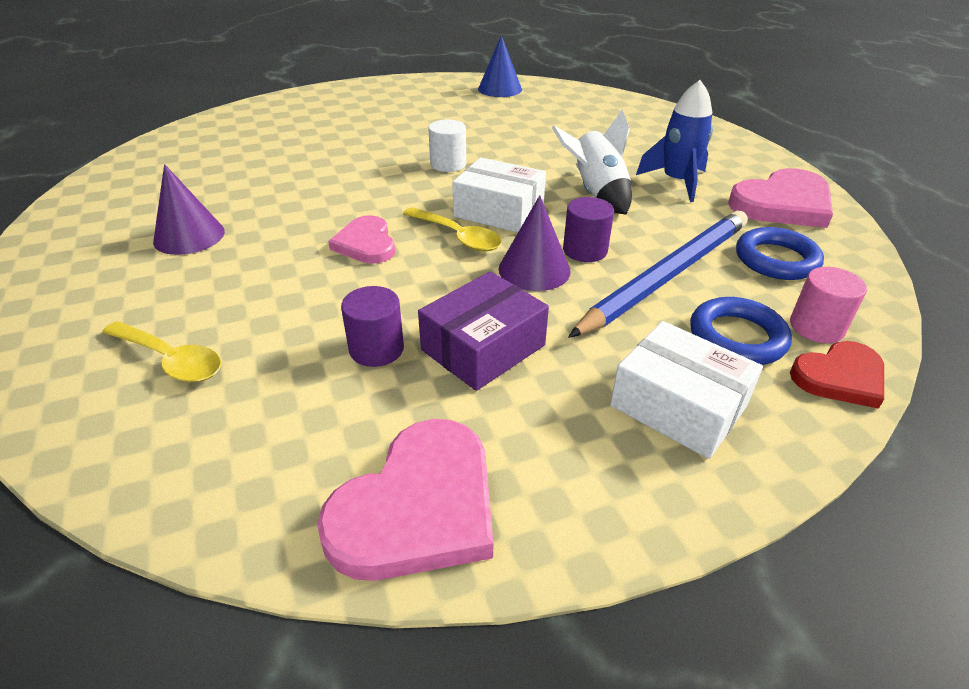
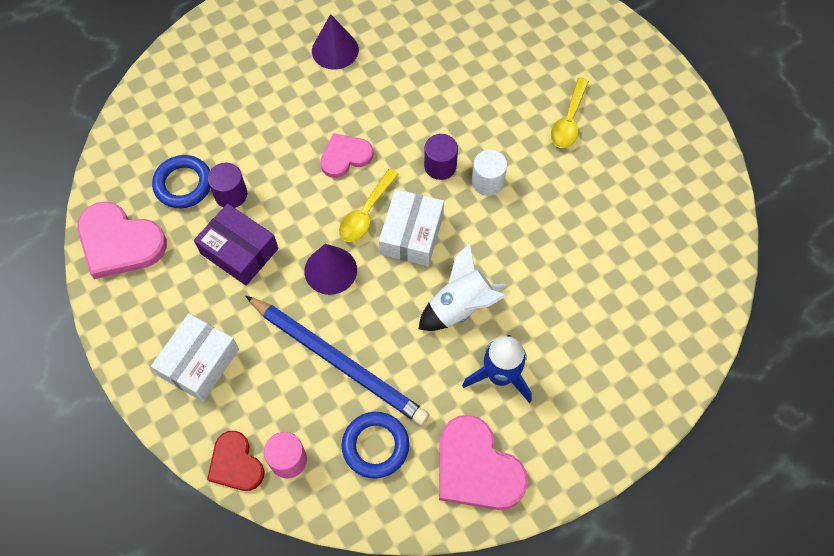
camera: 80 degrees right, 25 degrees up
yellow spoon [102,321,221,382] -> yellow spoon moved to [551,77,589,148]
blue cone [478,35,522,97] -> none
purple cylinder [563,197,614,262] -> purple cylinder moved to [424,134,458,180]
blue ring [690,297,792,365] -> blue ring moved to [152,155,210,208]

